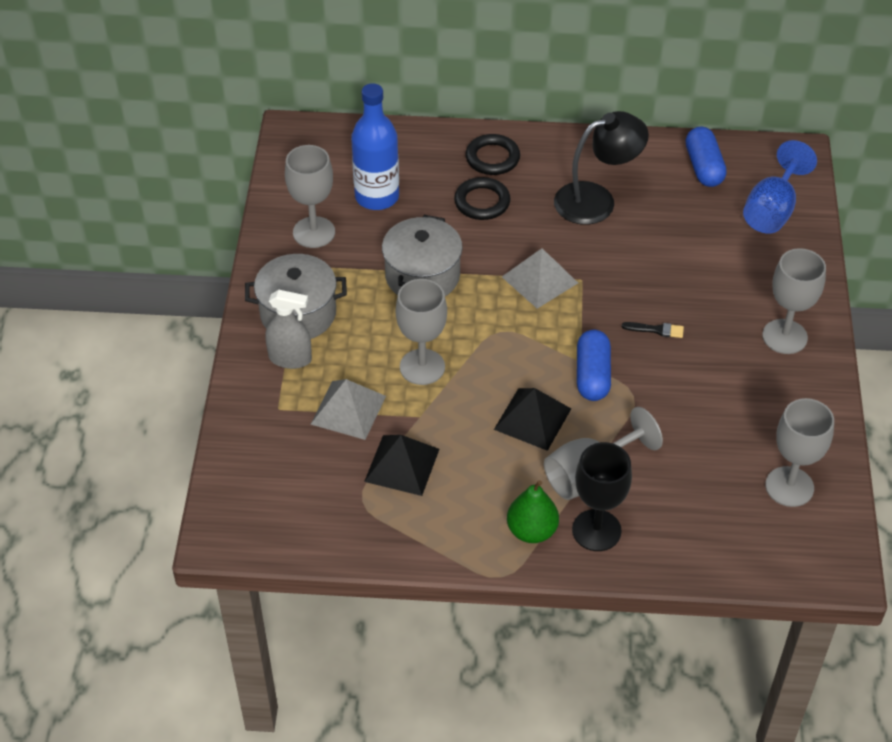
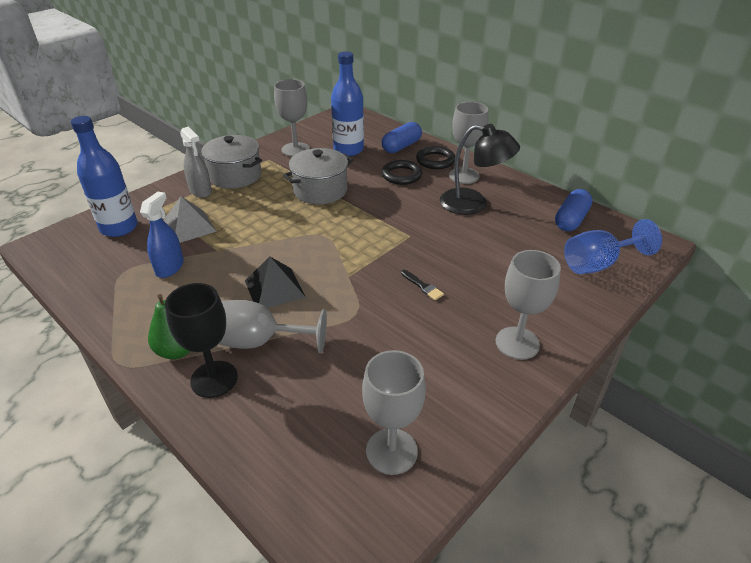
camera: 40 degrees right, 10 degrees down
black pyramid [364,435,439,496] -> blue spray bottle [140,192,184,278]
grey goblet [396,279,447,385] -> grey goblet moved to [449,102,488,184]
grey pyramid [502,248,578,309] -> none
blue capsule [577,330,611,401] -> blue capsule moved to [382,122,422,153]
none -> blue bottle [71,116,138,237]

